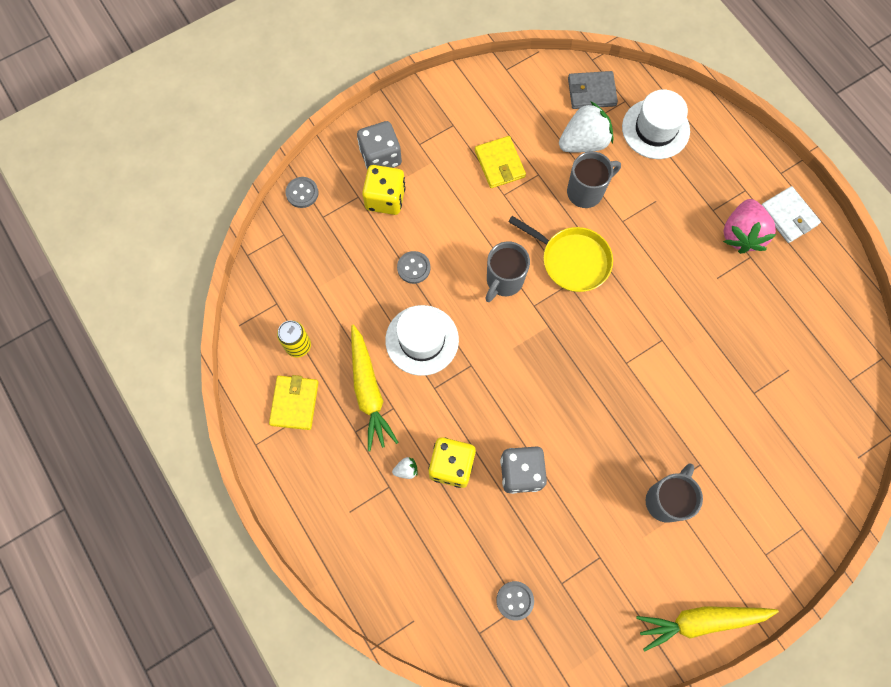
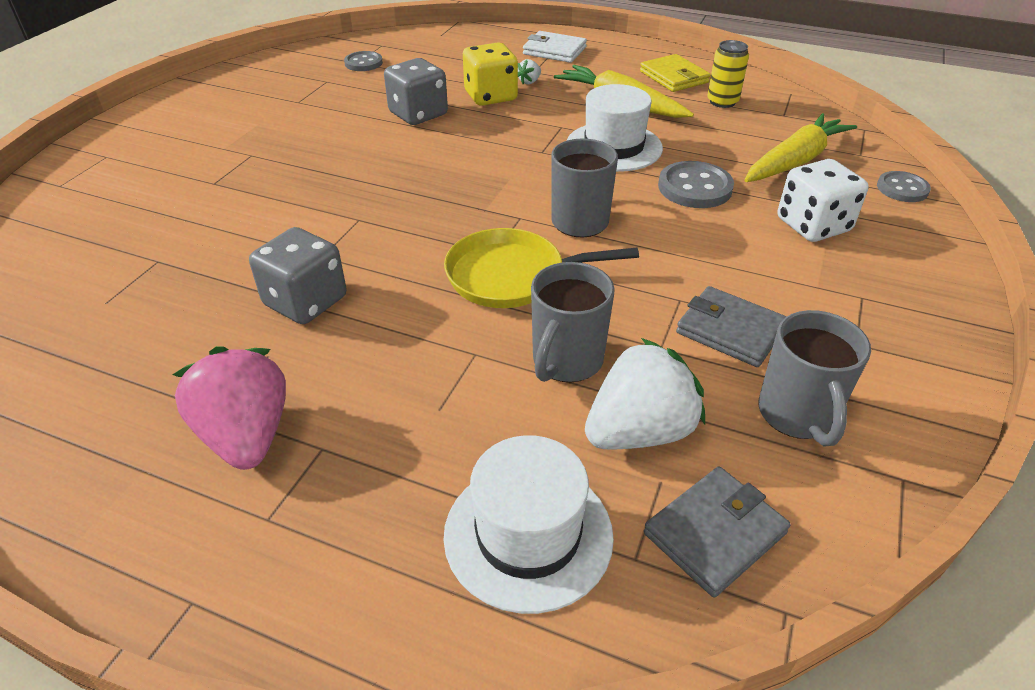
camera: 145 degrees right, 30 degrees down
grey dice [357,121,402,170] -> grey dice moved to [249,227,347,324]
yellow dice [362,165,406,215] -> white dice [778,159,869,242]
grey button [397,251,430,284] -> grey button [658,161,734,208], size x1.51
yellow wallet [475,136,526,188] -> grey wallet [676,286,787,367]
white strawberry [559,102,613,152] -> white strawberry turned 150 degrees counterclockwise [585,338,705,450]
yellow carrot [636,606,779,651] -> yellow carrot moved to [744,113,857,182]
grey mug [646,464,703,522] -> grey mug moved to [758,310,871,446]
white wallet [762,186,821,243] -> white wallet moved to [523,31,587,63]

